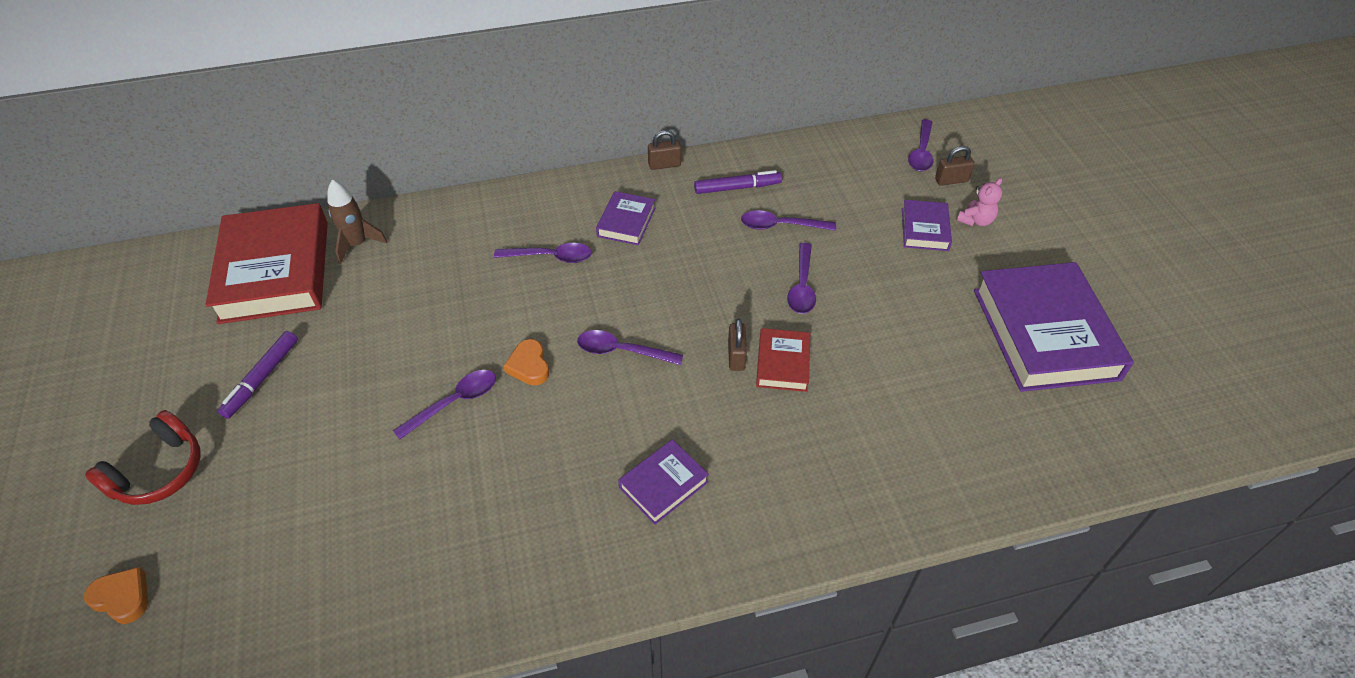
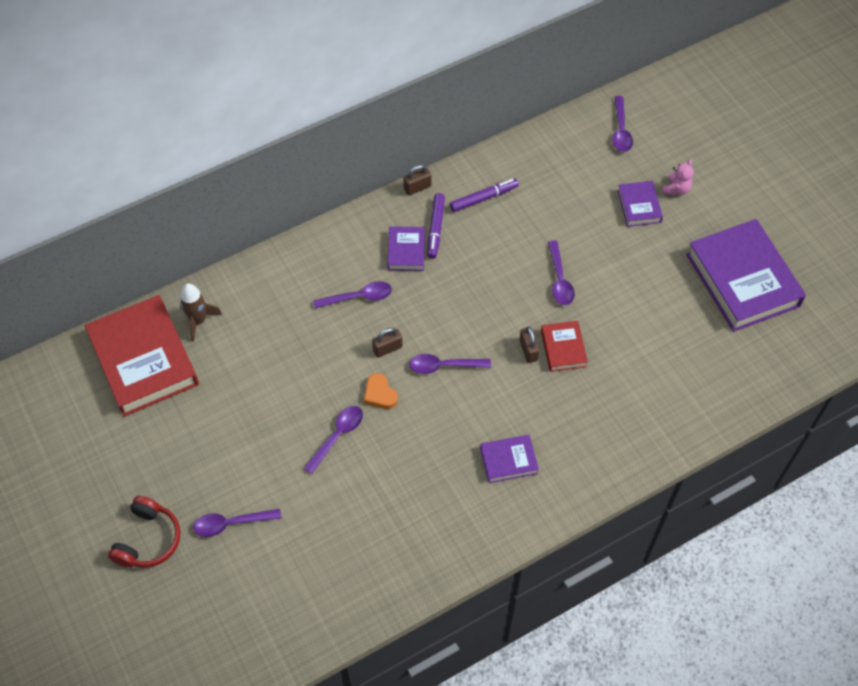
camera: 15 degrees left, 10 degrees up
orange heart [84,567,148,624] -> none
purple marker [218,331,298,419] -> purple marker moved to [427,193,445,259]
purple book [618,439,709,525] -> purple book turned 45 degrees clockwise [480,435,539,483]
purple spoon [741,210,836,231] -> purple spoon moved to [193,509,281,537]
brown padlock [935,146,975,186] -> brown padlock moved to [372,328,403,358]

